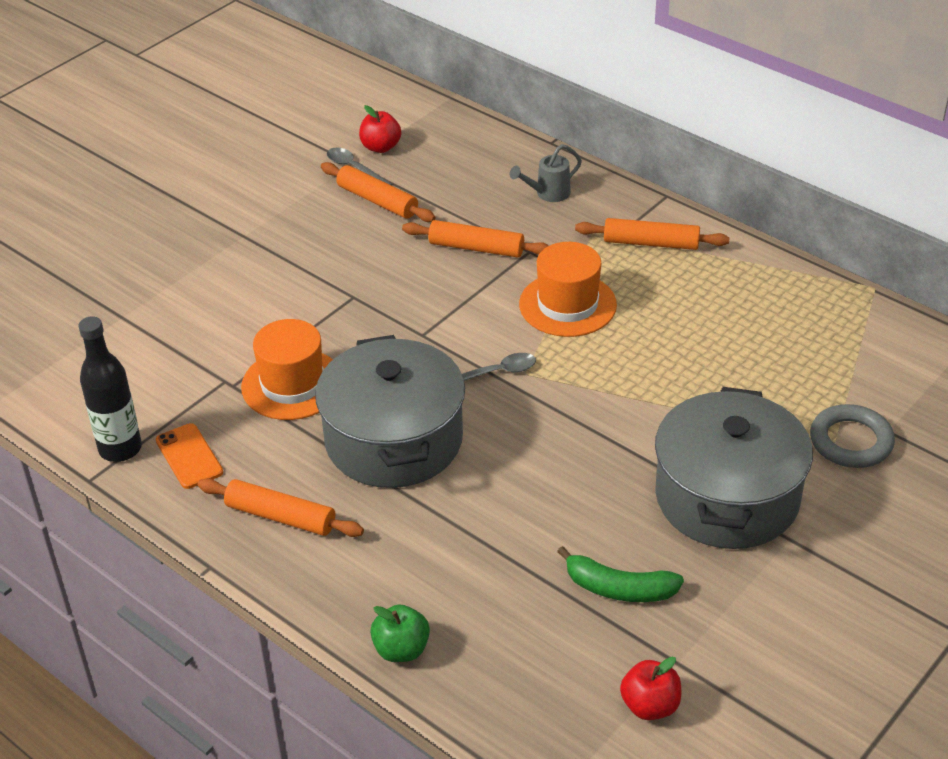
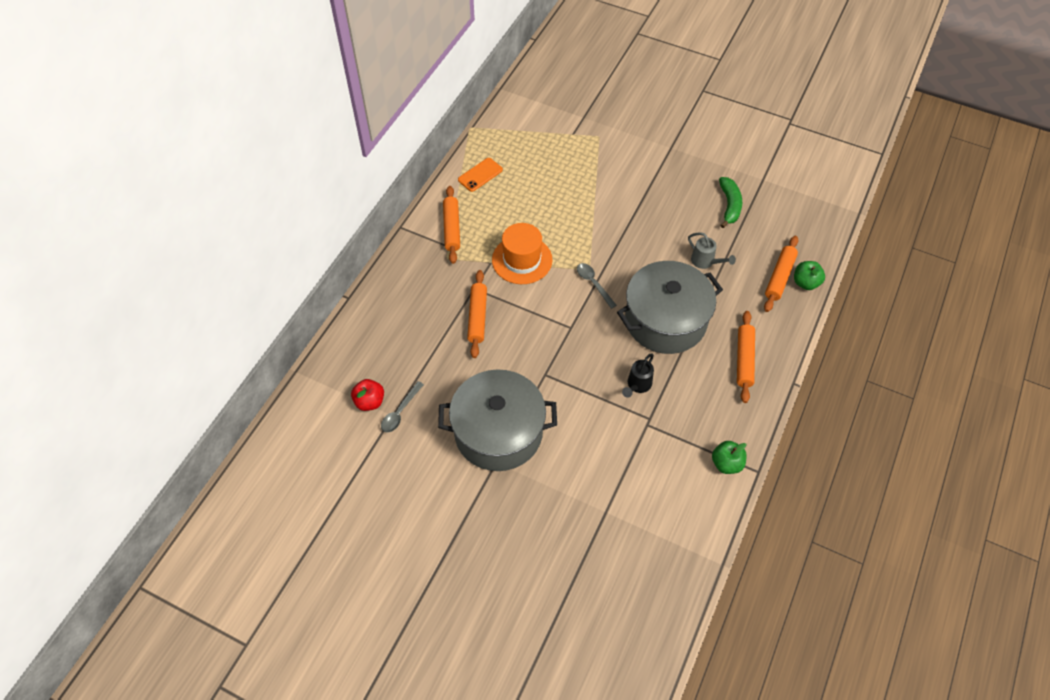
camera: 105 degrees left, 15 degrees up
black bottle [79,316,142,462] -> green apple [712,441,747,474]
orange phone [156,423,223,489] -> orange phone moved to [458,158,503,192]
orange hat [241,319,333,420] -> black watering can [622,354,654,398]
orange rolling pin [321,162,436,222] -> orange rolling pin moved to [764,236,799,312]
grey watering can [510,144,582,202] -> grey watering can moved to [688,232,736,269]
red apple [620,657,681,720] -> none
grey pot [655,387,813,549] -> grey pot moved to [438,369,557,471]
grey ring [810,404,895,468] -> none

